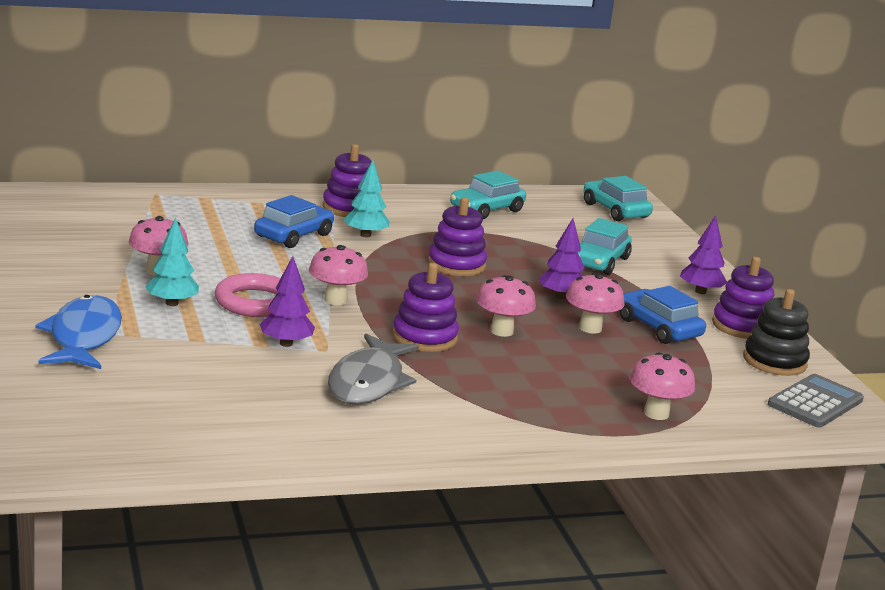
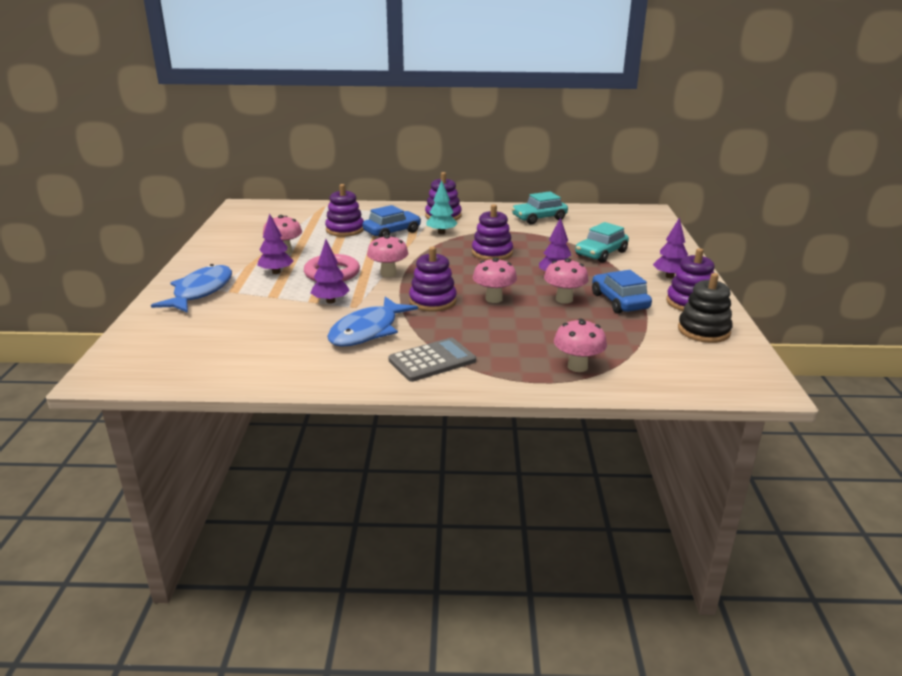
camera: 20 degrees right, 5 degrees up
turquoise tree [145,218,199,306] -> purple tree [257,213,293,274]
grey fish [328,334,419,405] -> blue fish [327,297,418,347]
turquoise car [584,176,653,221] -> none
grey calculator [768,374,864,428] -> grey calculator moved to [389,338,476,382]
none -> purple stacking toy [325,184,364,237]

